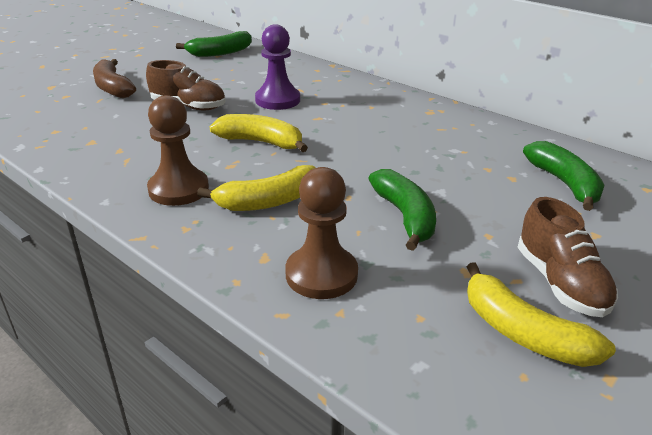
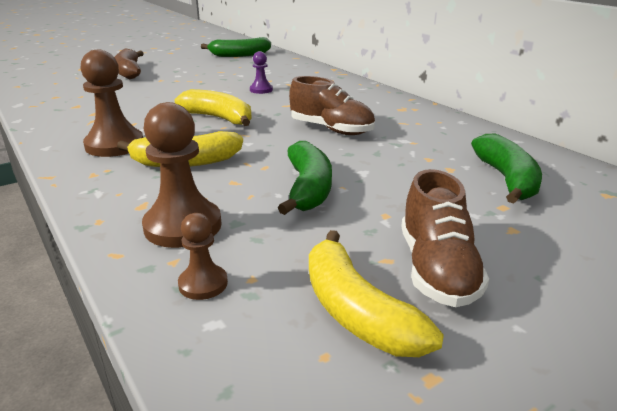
camera: 15 degrees right, 5 degrees down
brown shoe [146,60,226,110] -> brown shoe moved to [289,76,375,135]
purple pawn [255,24,300,110] -> purple pawn [250,51,273,94], size x0.54
none -> brown pawn [178,213,228,300]

